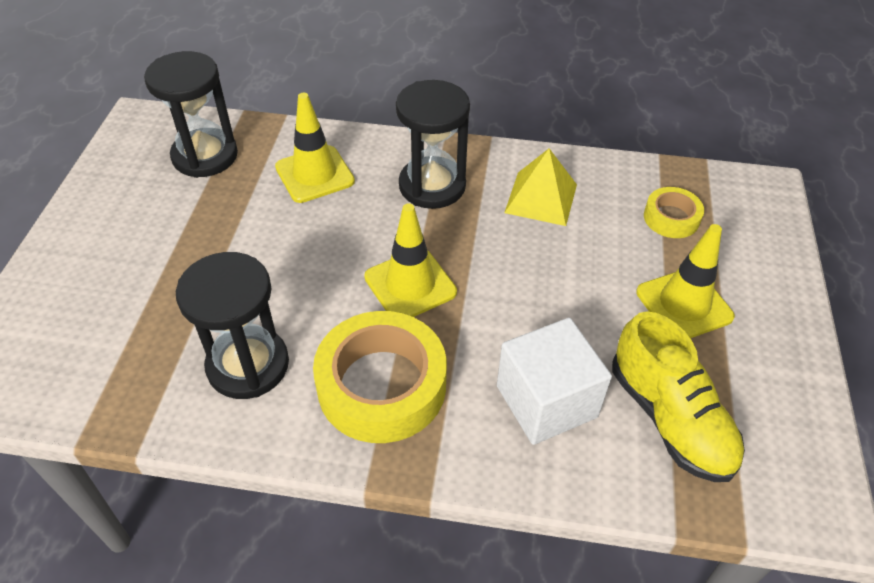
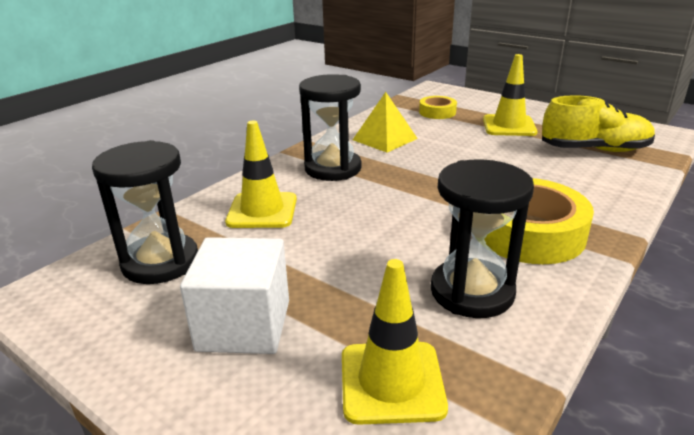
camera: 60 degrees left, 20 degrees down
yellow traffic cone [364,203,457,317] -> yellow traffic cone moved to [342,259,448,425]
white cube [497,318,612,445] -> white cube moved to [180,237,289,354]

